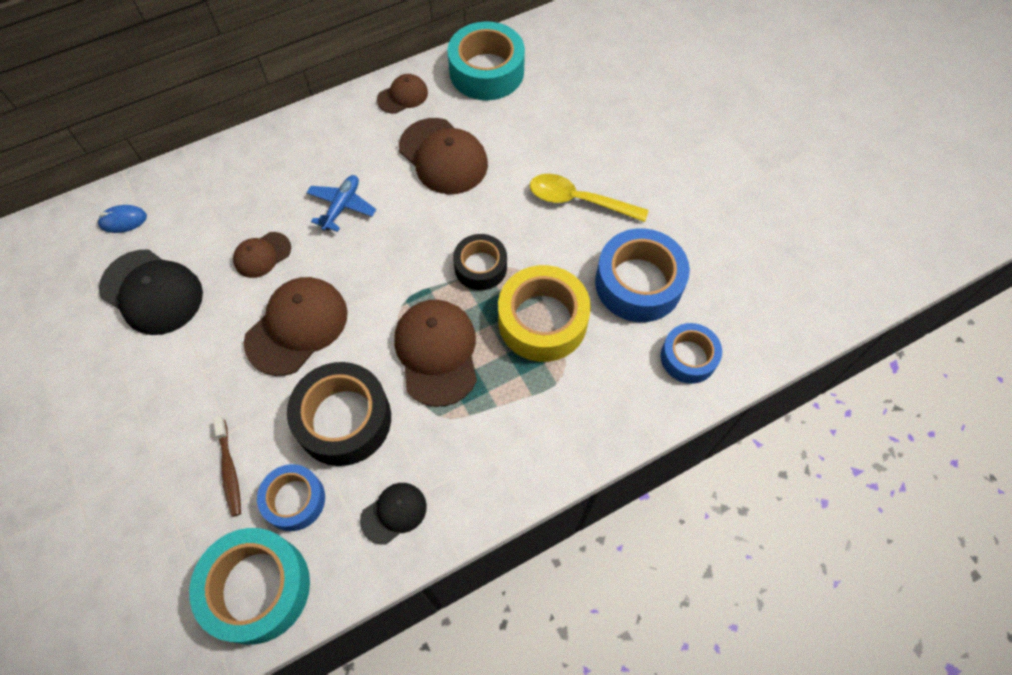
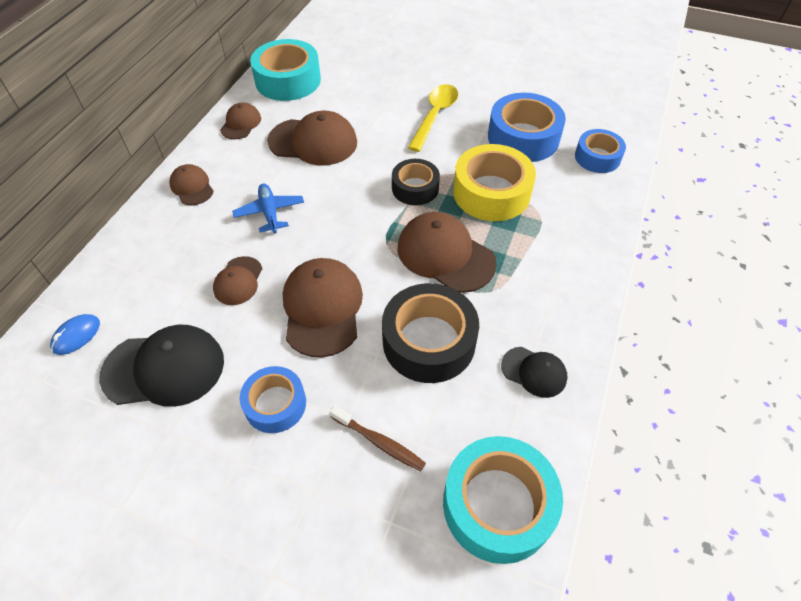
camera: 40 degrees left, 10 degrees down
blue tape [257,464,325,531] -> blue tape moved to [240,366,306,433]
black cap [360,483,427,545] -> black cap turned 105 degrees clockwise [501,347,568,398]
yellow spoon [530,174,648,222] -> yellow spoon turned 135 degrees clockwise [408,84,458,152]
none -> brown cap [169,164,214,205]

